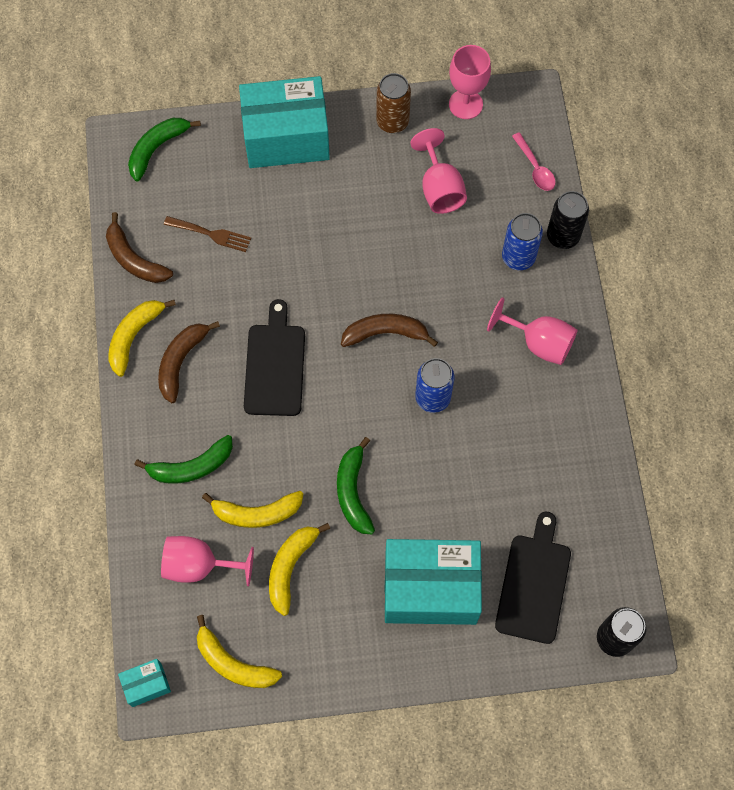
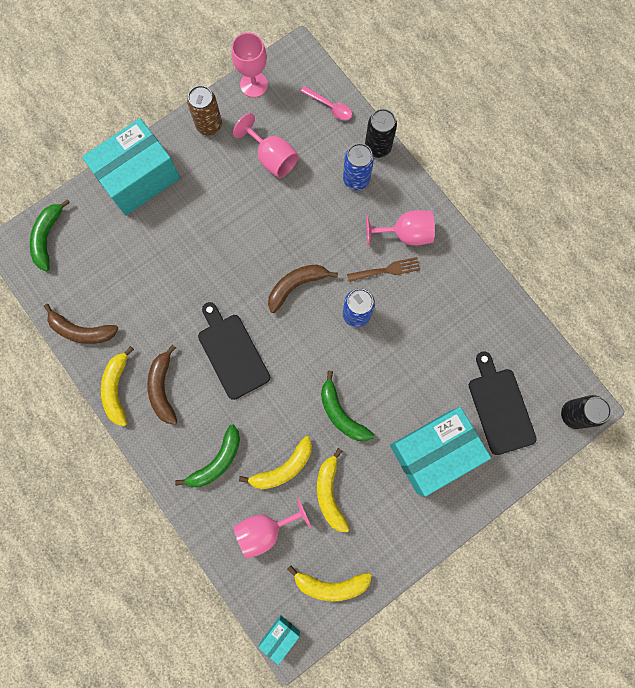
camera: 30 degrees left, 10 degrees up
brown fork [164,216,251,252] -> brown fork moved to [347,257,420,282]

